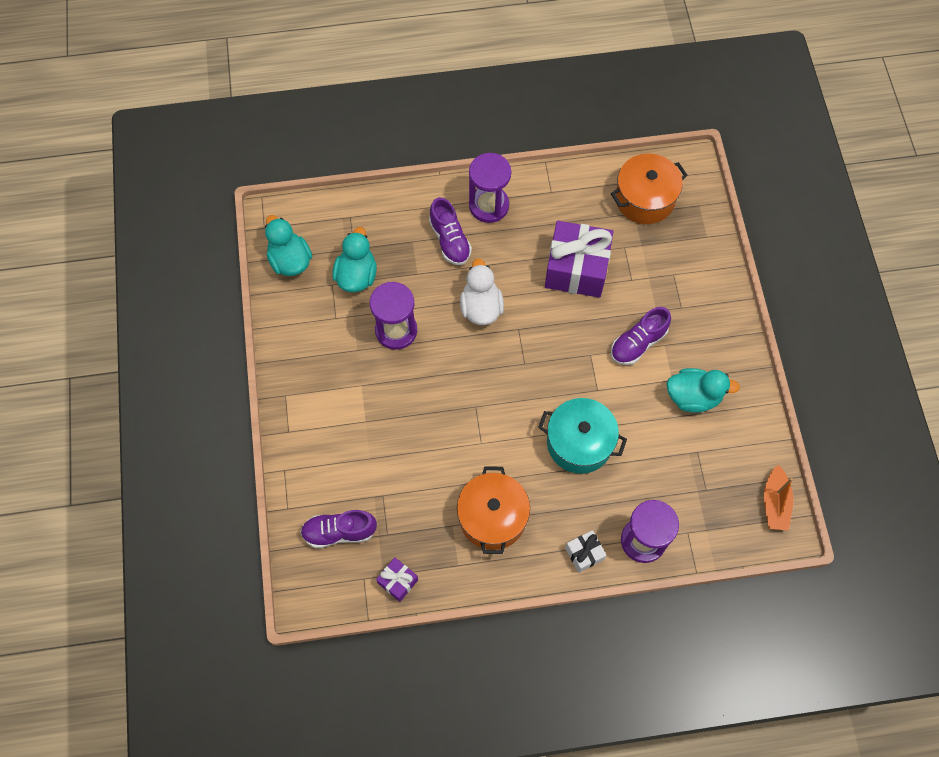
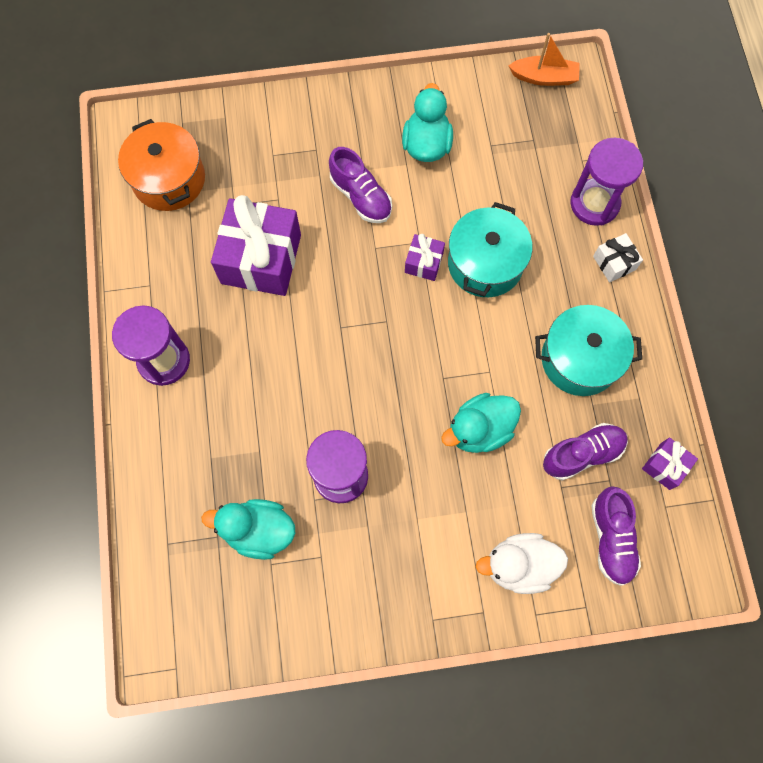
camera: 90 degrees left, 5 degrees up
turquoise duck [265,215,312,276] -> turquoise duck moved to [441,393,521,453]
purple shoe [429,197,472,265] -> purple shoe moved to [543,423,628,481]
orange pot [457,466,530,554] -> turquoise pot [535,305,642,396]
white duck [460,259,504,325] -> white duck moved to [476,533,568,594]
none -> purple gift [405,234,445,281]

